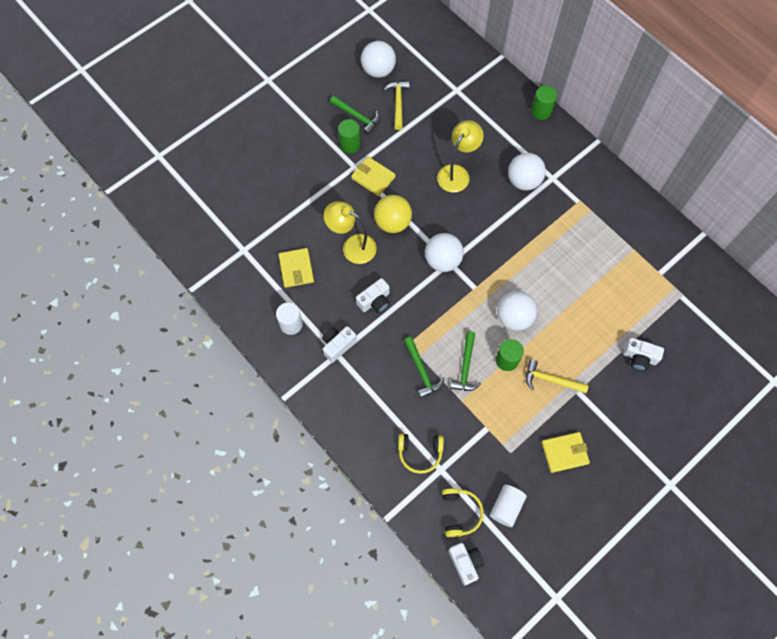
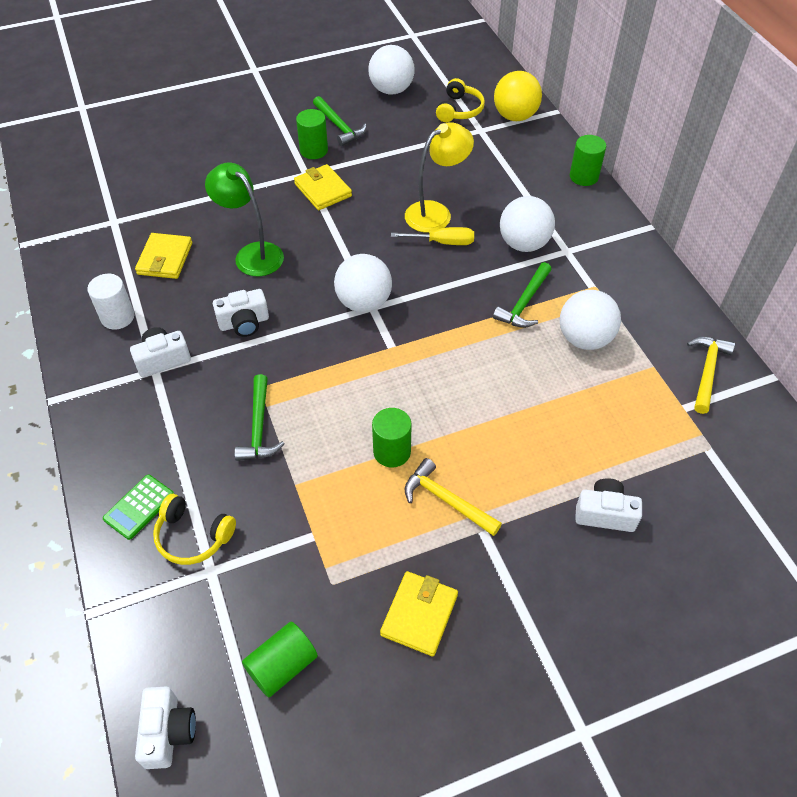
camera: 20 degrees right, 15 degrees down
yellow lamp [324,201,376,264] -> green lamp [205,163,284,276]
yellow ball [374,195,412,233] -> yellow ball moved to [494,71,542,121]
yellow hammer [383,81,410,130] -> yellow hammer moved to [687,337,735,414]
yellow headphones [442,488,484,537] -> yellow headphones moved to [436,78,485,122]
green hammer [450,331,481,391] -> green hammer moved to [493,262,552,328]
white cylinder [490,484,527,527] -> green cylinder [242,622,318,697]
white ball [497,291,537,331] -> white ball moved to [560,290,621,350]
yellow wallet [542,432,590,473] -> yellow wallet turned 75 degrees counterclockwise [380,571,458,656]
white camera [623,338,664,371] -> white camera turned 150 degrees clockwise [575,478,642,532]
none -> green calculator [103,475,174,540]
none -> yellow screwdriver [391,227,474,245]

